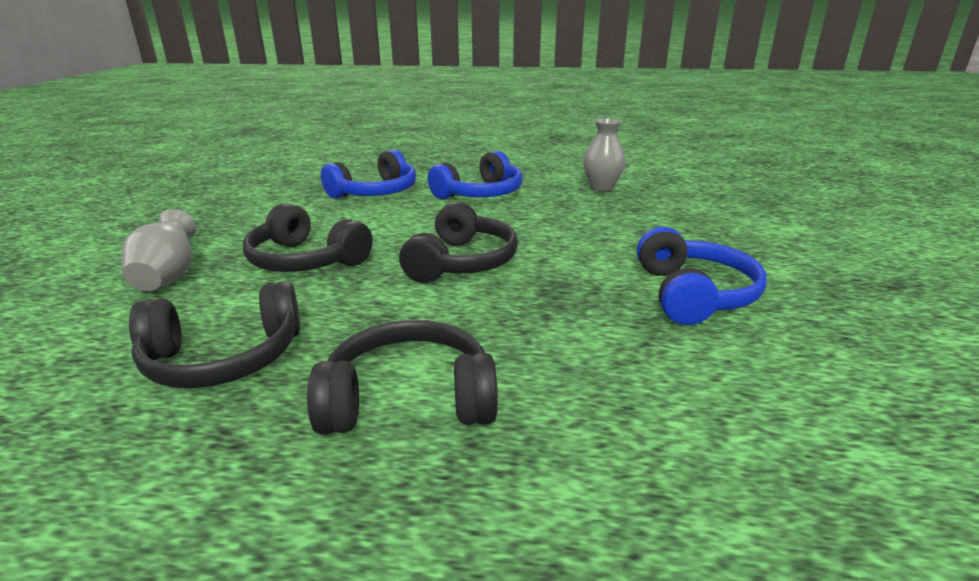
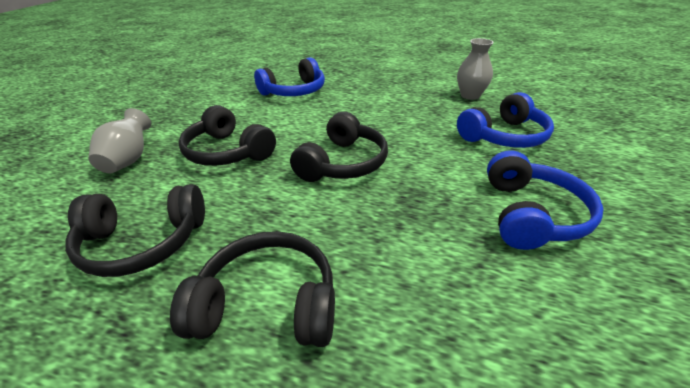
camera: 10 degrees right, 10 degrees up
blue headphones [428,151,523,199] -> blue headphones moved to [457,92,554,148]

